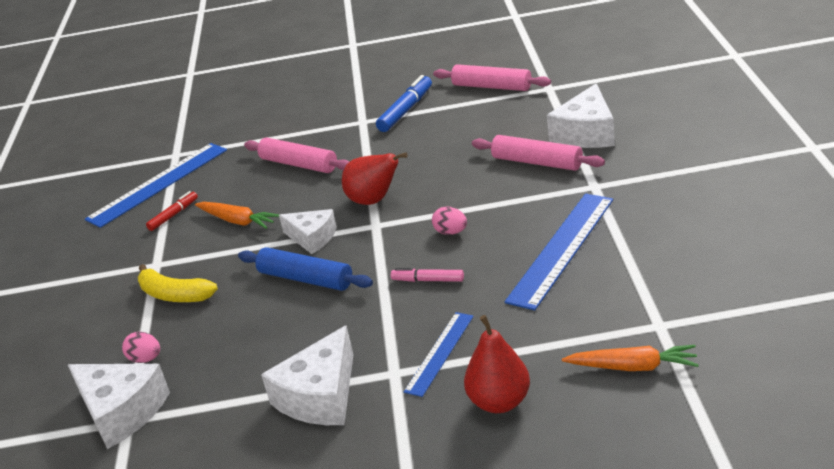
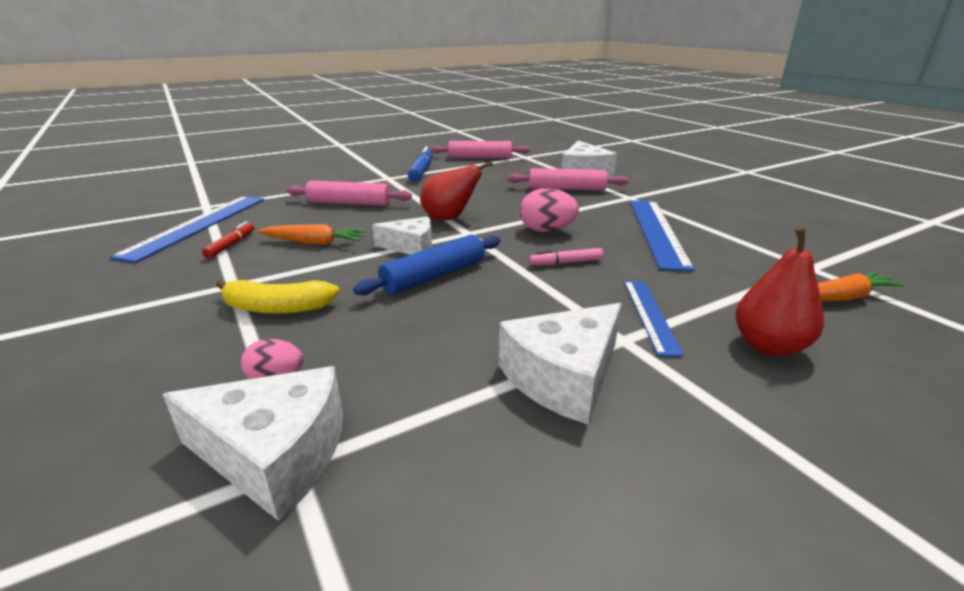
camera: 30 degrees left, 5 degrees down
blue rolling pin [238,247,373,291] -> blue rolling pin turned 45 degrees counterclockwise [353,235,500,295]
white cheese [261,325,353,425] -> white cheese turned 45 degrees clockwise [499,303,622,425]
pink egg [432,206,467,235] -> pink egg [520,188,579,232], size x1.61

